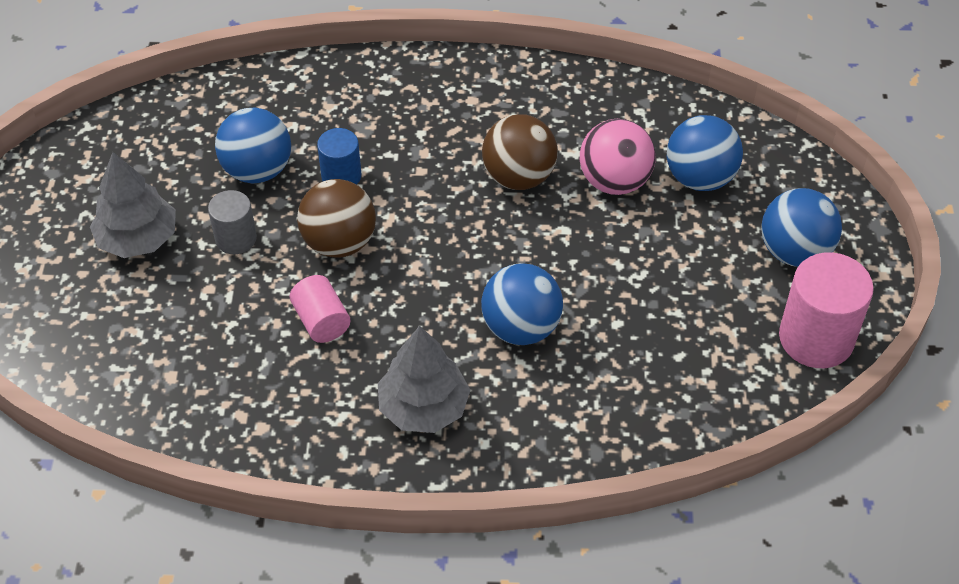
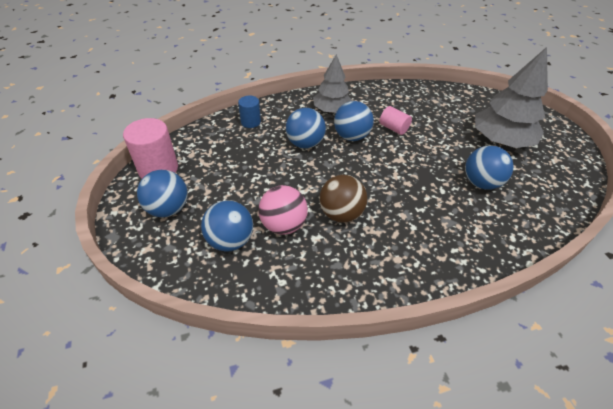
camera: 160 degrees right, 5 degrees down
grey tree [90,152,176,258] -> grey tree [475,47,548,148], size x1.53
grey cylinder [208,190,257,254] -> none
brown ball [297,179,376,258] -> none
blue cylinder [317,128,361,185] -> blue cylinder moved to [238,96,261,128]
none -> blue ball [334,101,374,141]

